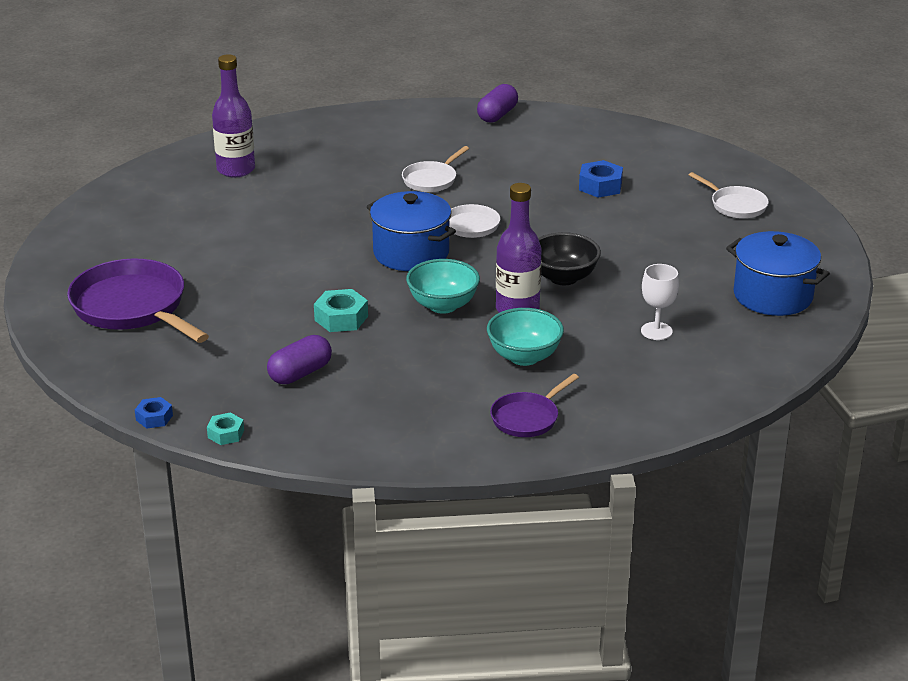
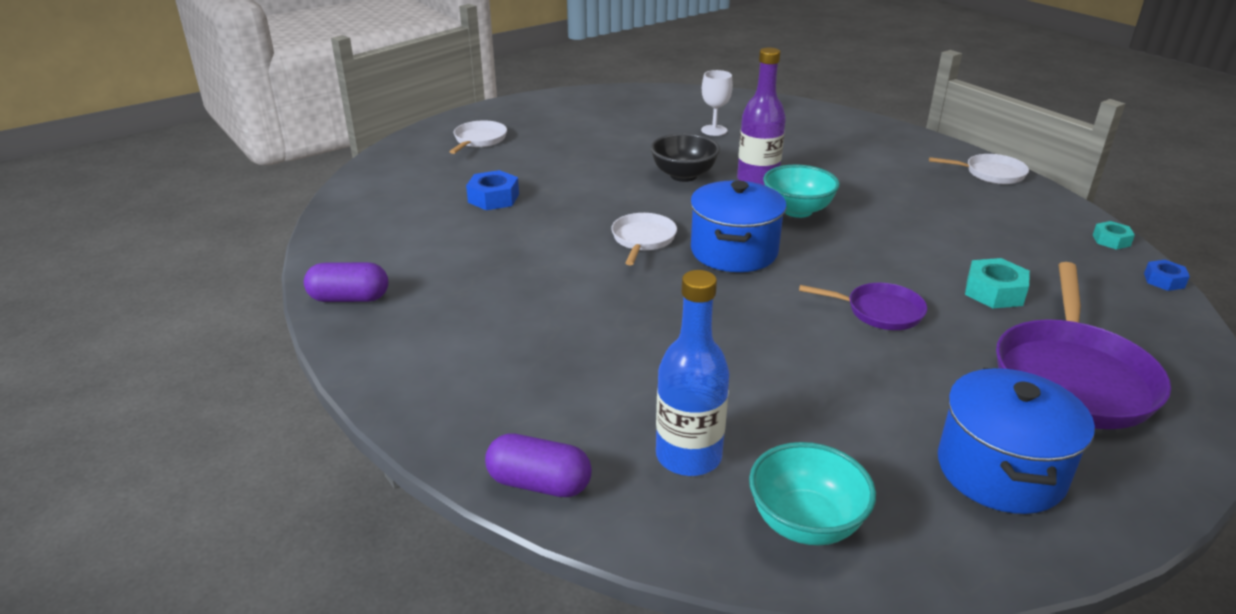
camera: 120 degrees left, 0 degrees up
purple bottle [212,54,255,177] -> blue bottle [656,270,730,476]
purple capsule [267,335,332,384] -> purple capsule moved to [485,433,592,497]
turquoise nut [314,289,368,332] -> turquoise nut moved to [965,258,1030,308]
white pan [402,146,469,192] -> white pan moved to [929,154,1029,184]
turquoise bowl [487,308,564,366] -> turquoise bowl moved to [749,442,876,545]
purple pan [490,374,579,437] -> purple pan moved to [799,283,927,330]
blue pot [726,231,830,316] -> blue pot moved to [938,368,1095,514]

